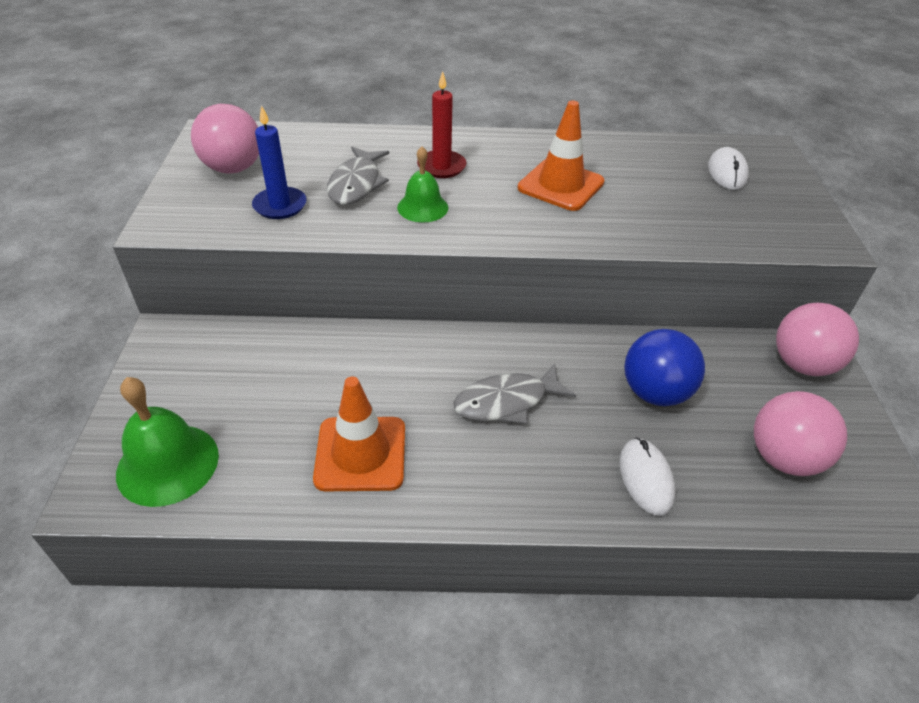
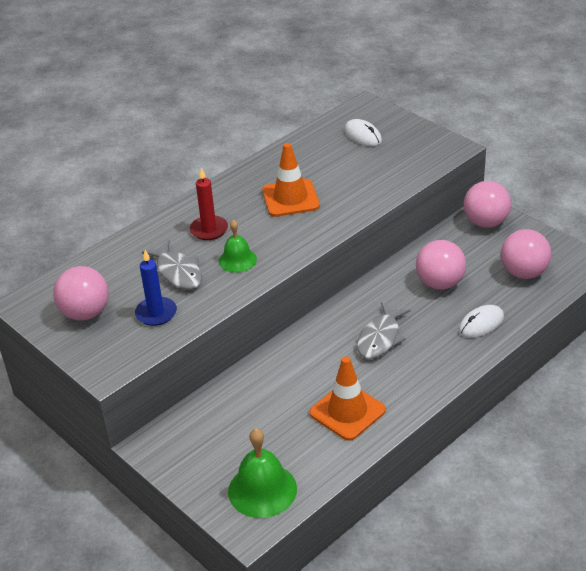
camera: 40 degrees left, 5 degrees down
white mouse [619,437,676,516] -> white mouse turned 75 degrees counterclockwise [459,305,504,338]
blue ball [624,329,705,406] -> pink ball [416,240,466,290]

